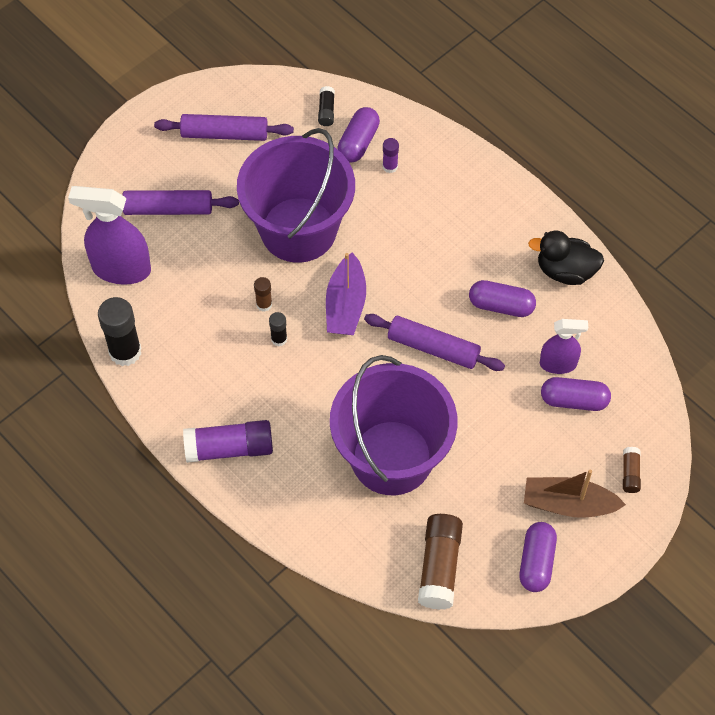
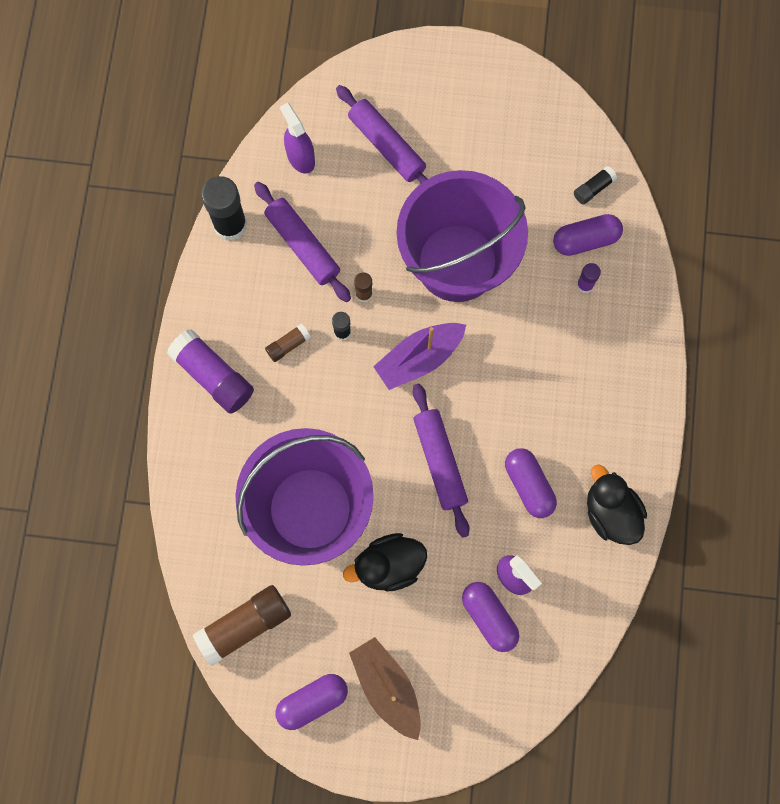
camera: 50 degrees right, 15 degrees up
purple spray bottle [68,186,151,285] -> purple spray bottle [280,103,315,174], size x0.60
purple rolling pin [154,114,294,141] -> purple rolling pin moved to [254,182,351,302]
brown glue stick [623,447,641,493] -> brown glue stick moved to [265,324,311,362]
none -> black duck [343,533,427,592]

